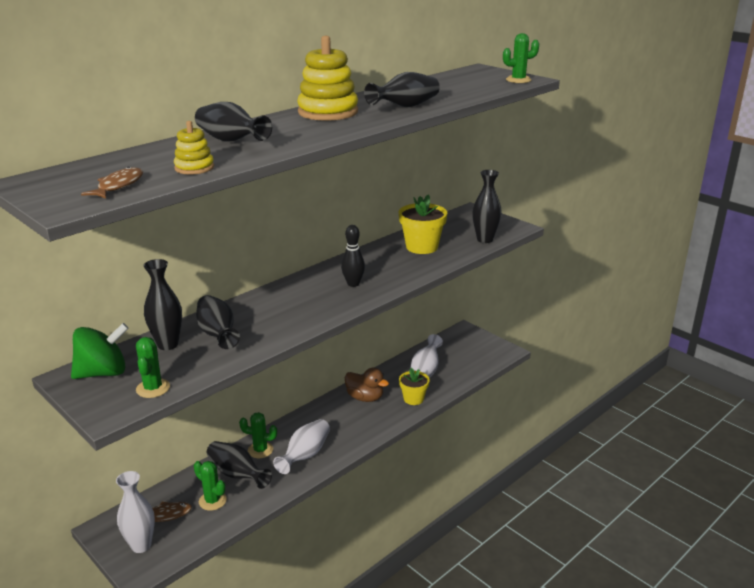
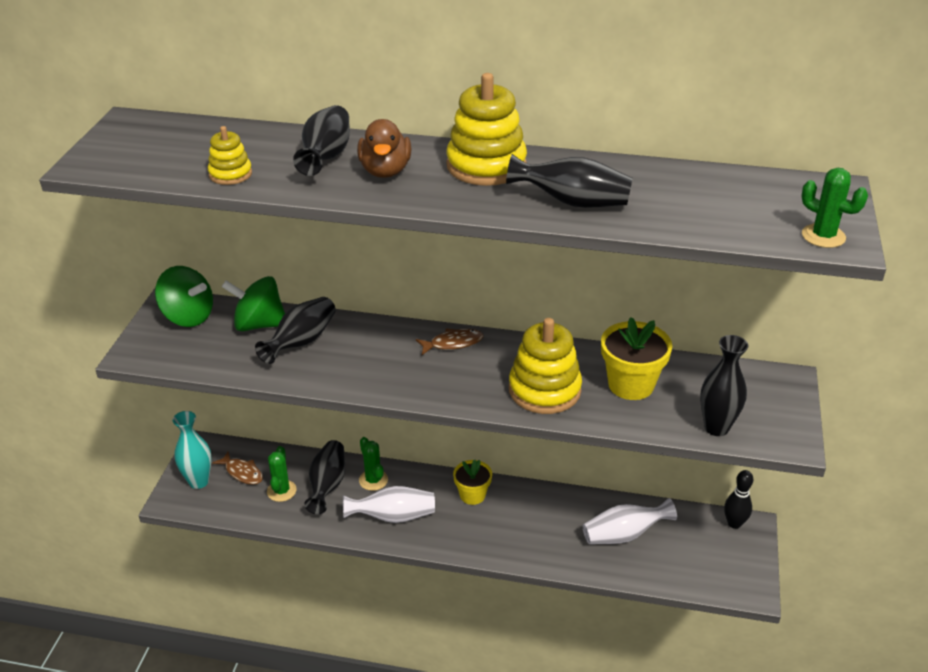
camera: 55 degrees right, 10 degrees up
brown fish [81,167,143,199] -> brown fish moved to [416,329,483,355]
white vase [116,471,155,553] -> turquoise vase [173,411,212,489]
green cactus [136,337,170,398] -> none
black vase [143,259,182,350] -> green spinning top [222,276,285,331]
black bowling pin [341,225,365,287] -> black bowling pin moved to [724,470,753,529]
brown duck [345,368,389,402] -> brown duck moved to [357,119,411,178]
yellow flower pot [399,368,430,405] -> yellow flower pot moved to [453,460,492,505]
none -> yellow stacking toy [509,318,582,414]

